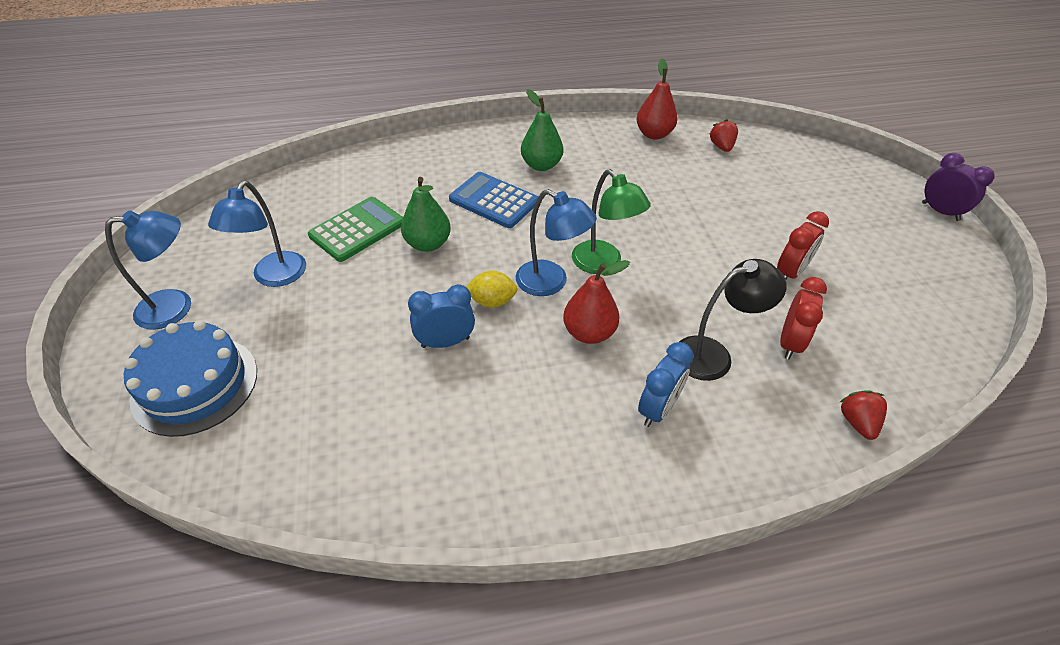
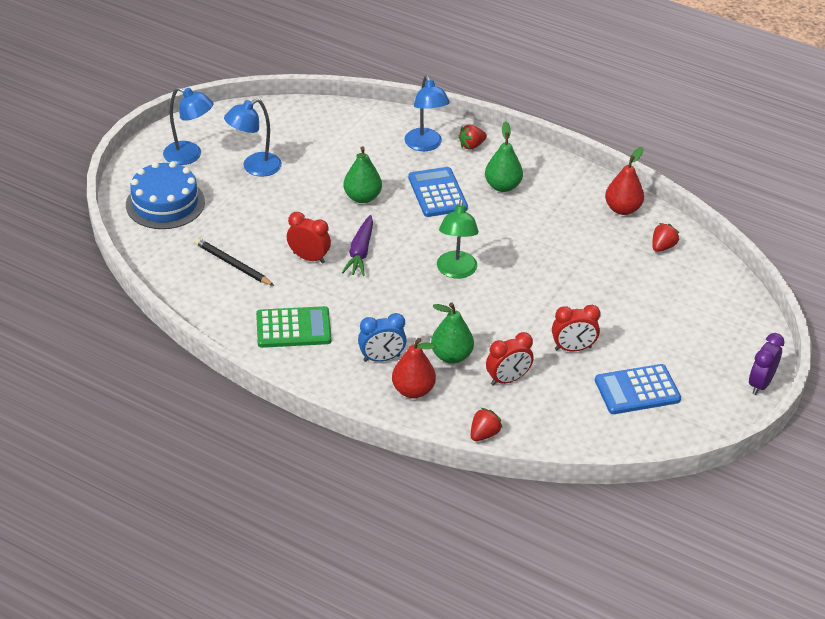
camera: 40 degrees right, 5 degrees down
green calculator [308,197,403,262] -> green calculator moved to [256,306,331,348]
blue clock [408,284,475,348] -> red clock [287,212,331,264]
yellow lemon [466,271,518,308] -> purple carrot [342,215,373,276]
blue lamp [516,189,597,296] -> blue lamp moved to [405,75,450,151]
red pear [563,260,630,344] -> red pear moved to [392,338,436,398]
black lamp [679,259,787,381] -> green pear [431,303,474,364]
purple clock [922,153,995,221] -> purple clock turned 150 degrees counterclockwise [749,333,784,395]
none -> black pencil [194,238,274,286]
none -> red strawberry [458,125,487,150]
none -> blue calculator [595,364,681,414]

